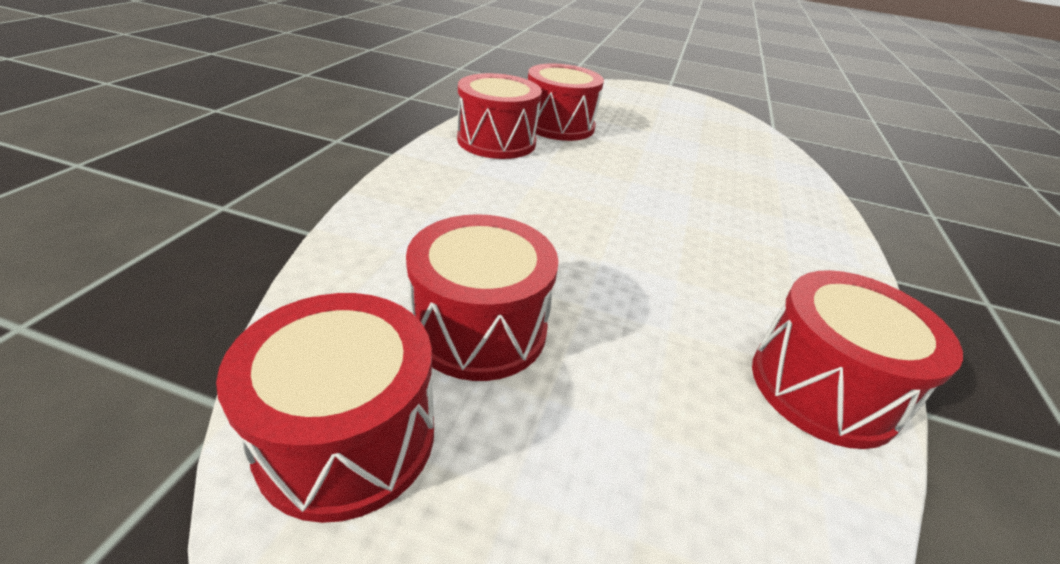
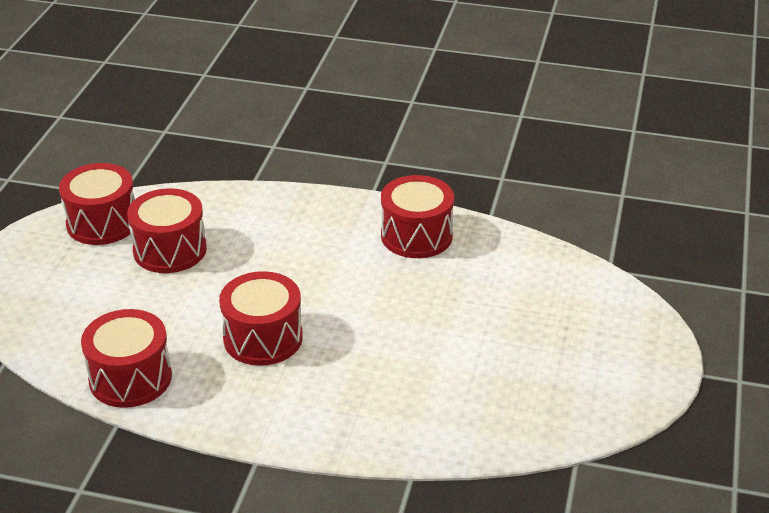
camera: 90 degrees right, 0 degrees up
red drum [528,64,604,141] -> red drum moved to [219,271,303,366]

